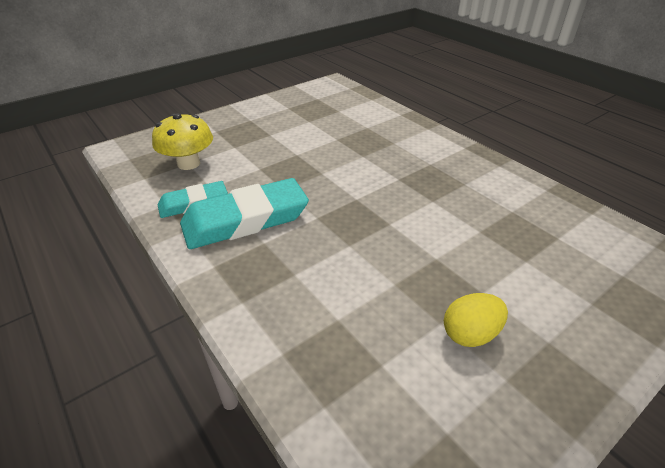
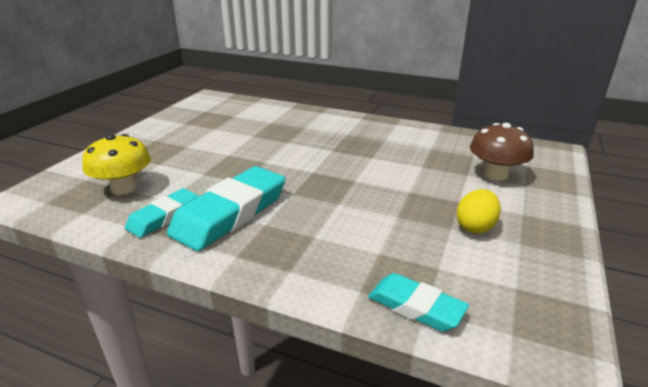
camera: 30 degrees left, 10 degrees down
none -> turquoise eraser [368,273,469,332]
none -> brown mushroom [470,123,534,181]

